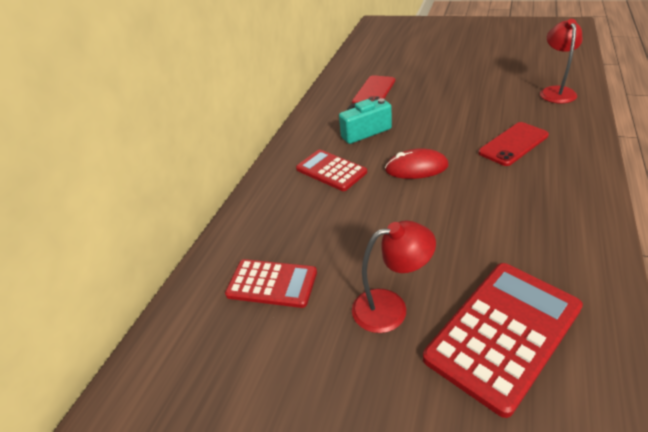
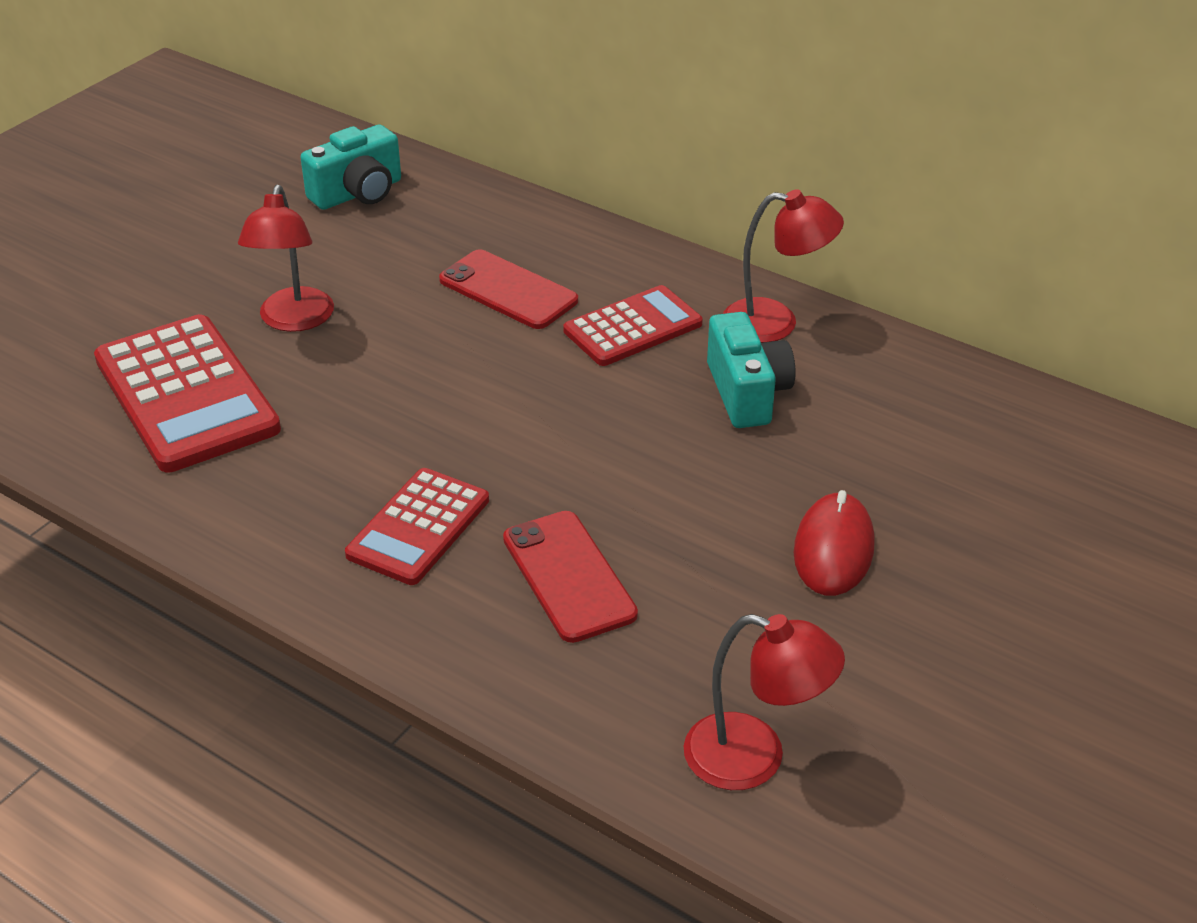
camera: 100 degrees right, 0 degrees up
red calculator [225,259,317,308] -> red calculator moved to [345,468,489,585]
red phone [352,75,395,104] -> red phone moved to [439,249,578,329]
red mouse [385,148,448,179] -> red mouse moved to [794,490,875,596]
none -> turquoise camera [300,125,401,210]
none -> red lamp [723,189,844,343]

